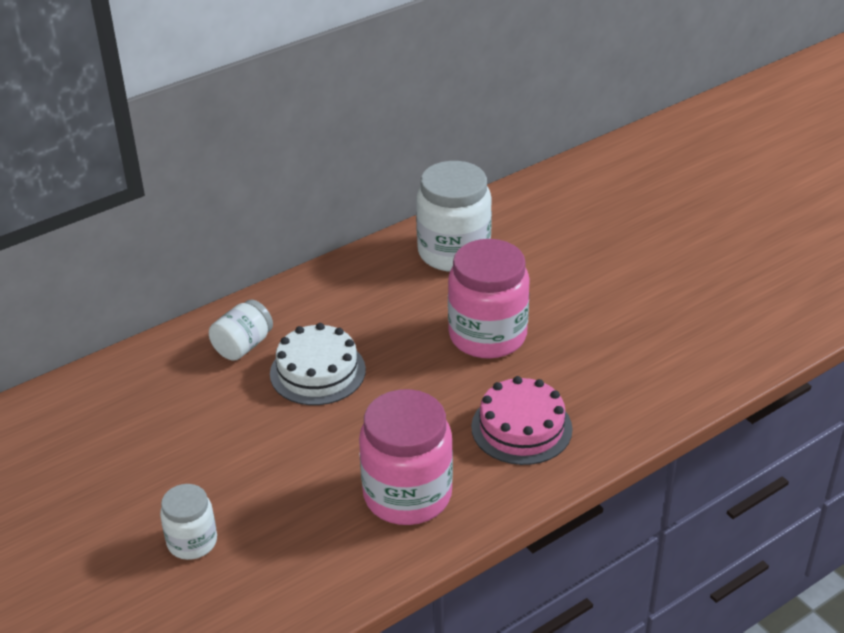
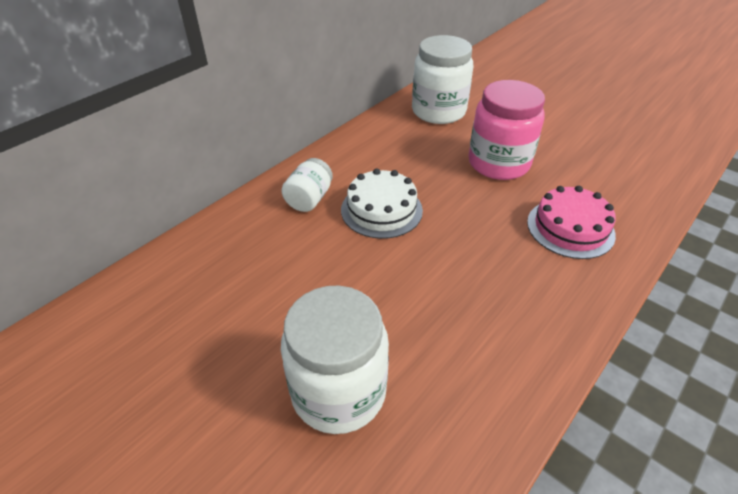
camera: 15 degrees left, 5 degrees up
white jar [160,484,217,560] -> white jar [281,286,389,434], size x1.82
pink jar [359,389,453,525] -> none

